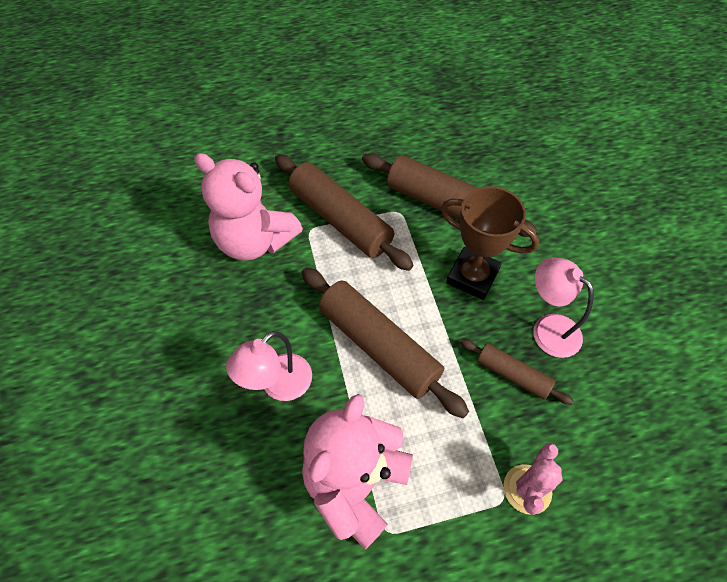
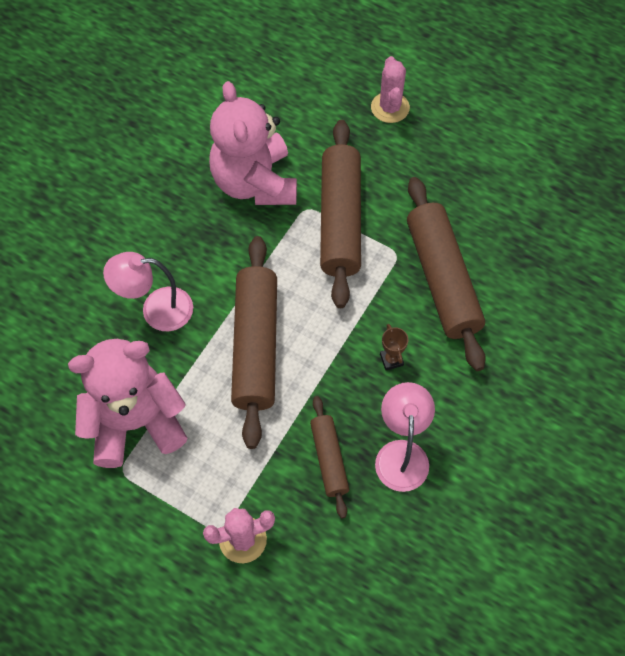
camera: 45 degrees right, 5 degrees up
brown trophy [441,186,539,300] -> brown trophy [380,324,408,370], size x0.42
none -> pink cactus [371,56,410,123]

